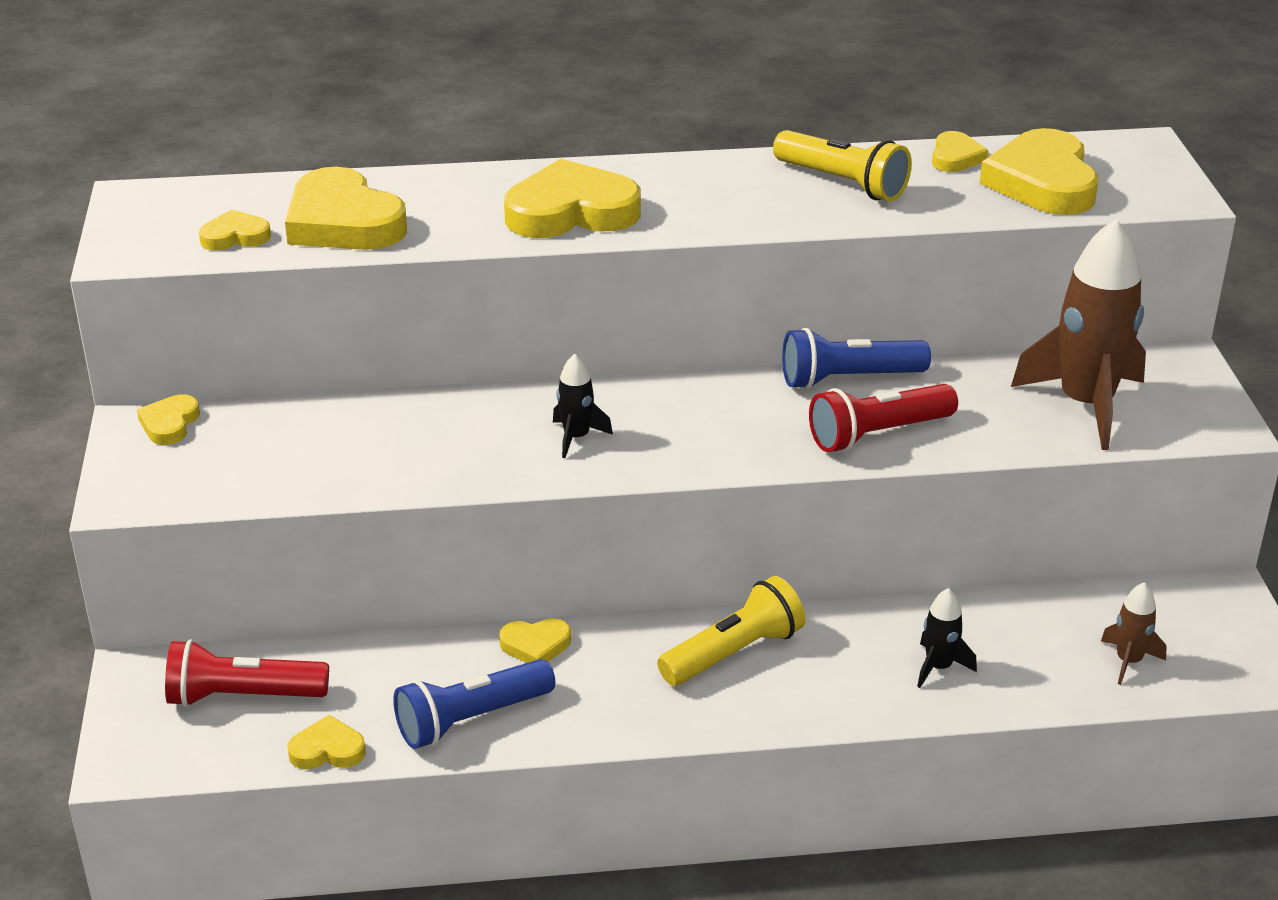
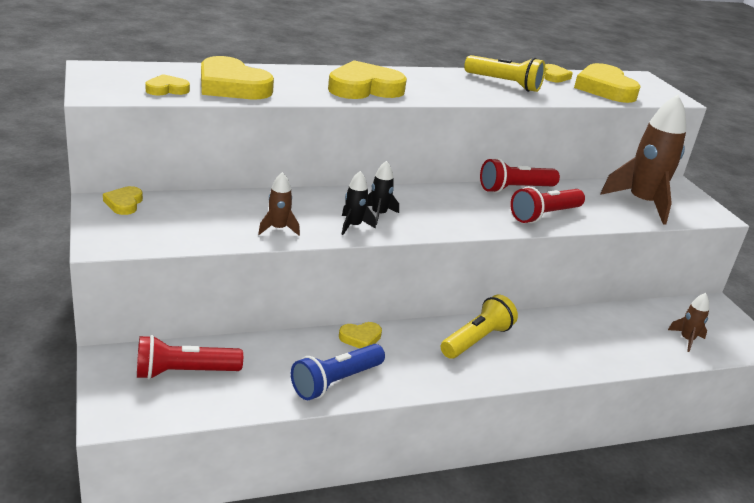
camera: 15 degrees left, 5 degrees down
yellow heart [287,715,366,769] -> none
blue flashlight [782,328,931,389] -> red flashlight [480,158,560,193]
black rocket [917,588,977,688] -> black rocket moved to [341,171,376,235]
none -> brown rocket [258,172,300,236]

